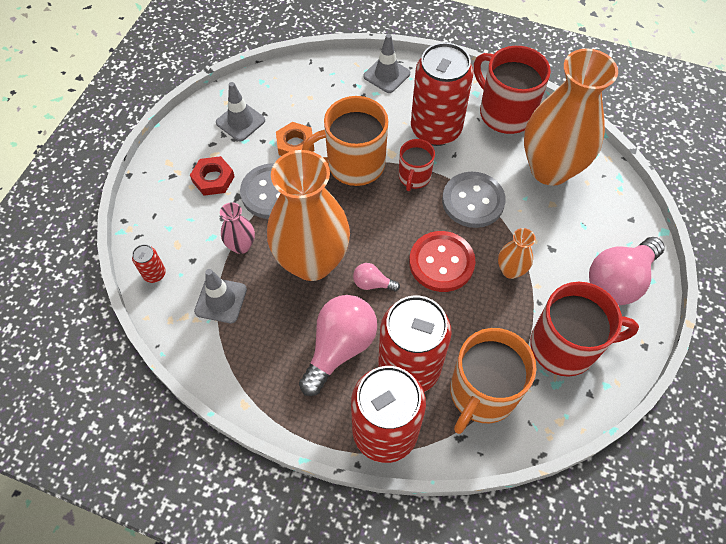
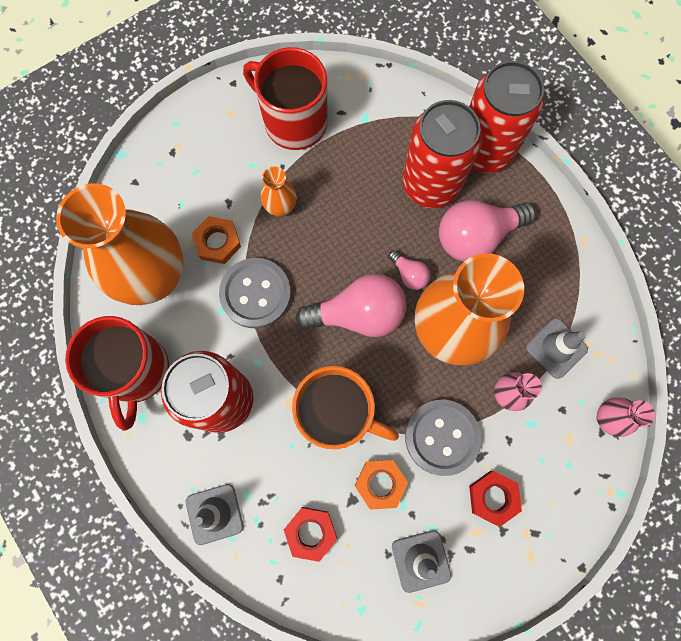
camera: 145 degrees left, 15 degrees up
red can [132,244,166,283] -> pink vase [596,397,655,437]
red mug [399,139,435,191] -> none
red button [409,231,476,292] -> none
orange mug [450,328,537,434] -> none
pink light bulb [589,237,665,305] -> pink light bulb moved to [296,274,407,337]
none -> orange nut [192,216,241,264]
none -> red nut [284,507,337,562]

